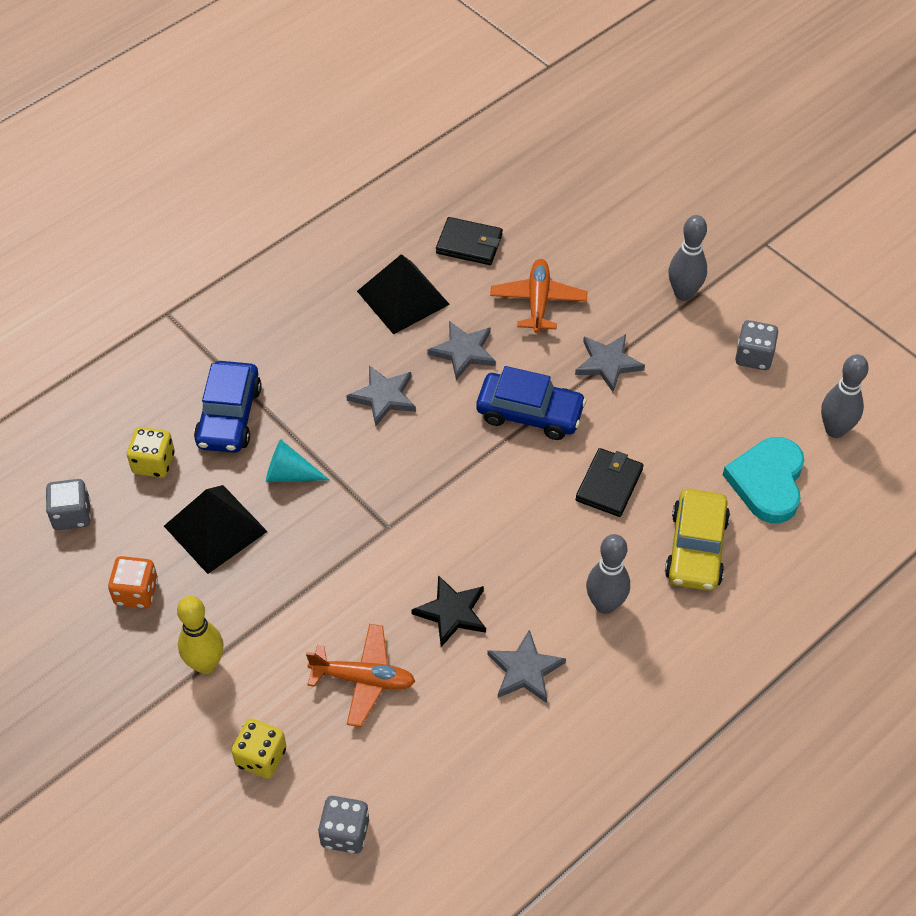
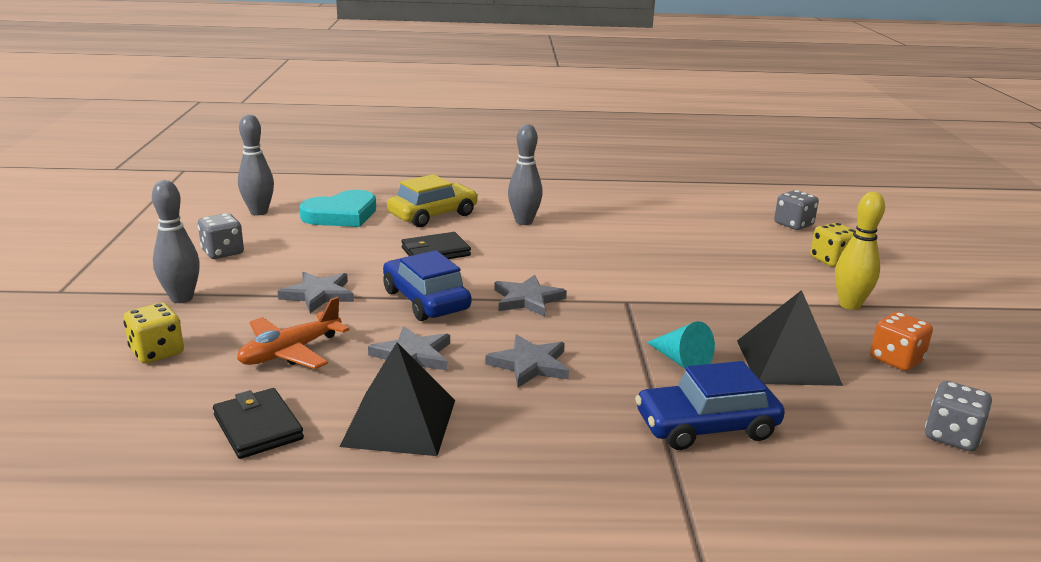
camera: 140 degrees left, 30 degrees down
yellow dice [127,427,174,478] -> yellow dice moved to [124,303,184,363]
blue car [194,361,262,453] -> blue car turned 150 degrees counterclockwise [635,361,785,450]
orange plane [306,624,415,727] -> none
black star [411,575,486,647] -> none
grey star [487,630,566,703] -> grey star moved to [494,275,567,317]

